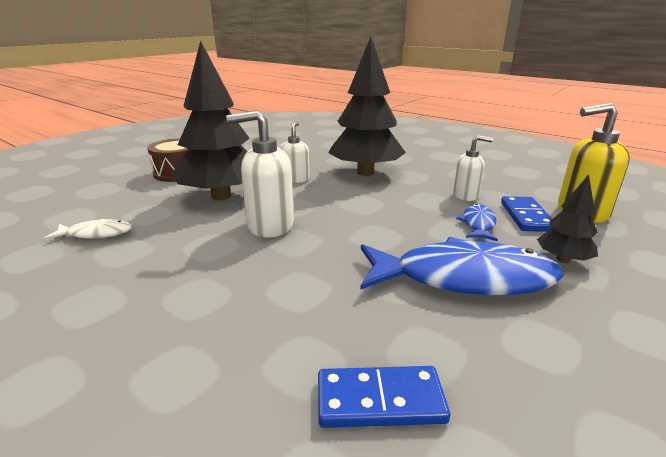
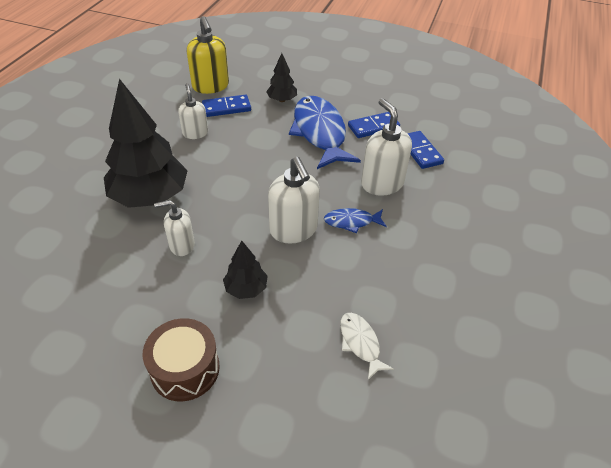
camera: 110 degrees left, 20 degrees up
black tree [172,40,250,200] -> black tree [223,241,268,299], size x0.47
blue fish [456,204,498,241] -> blue fish moved to [324,208,387,233]
none -> blue domino [348,112,400,138]
none -> white soap dispenser [361,98,412,196]

